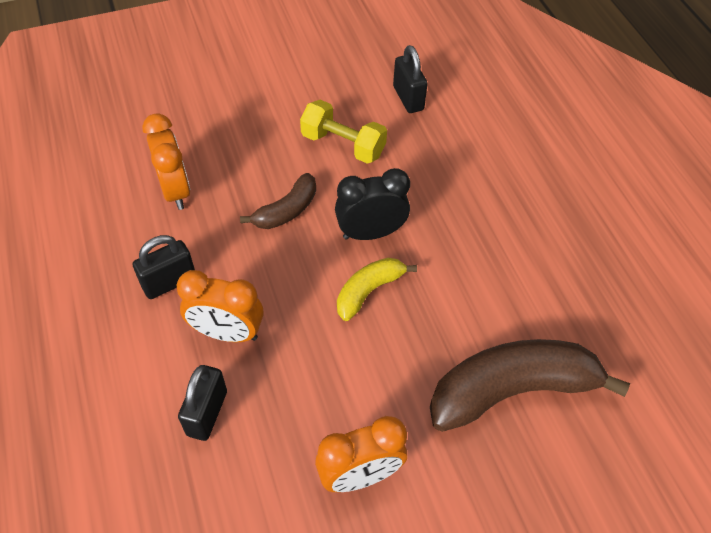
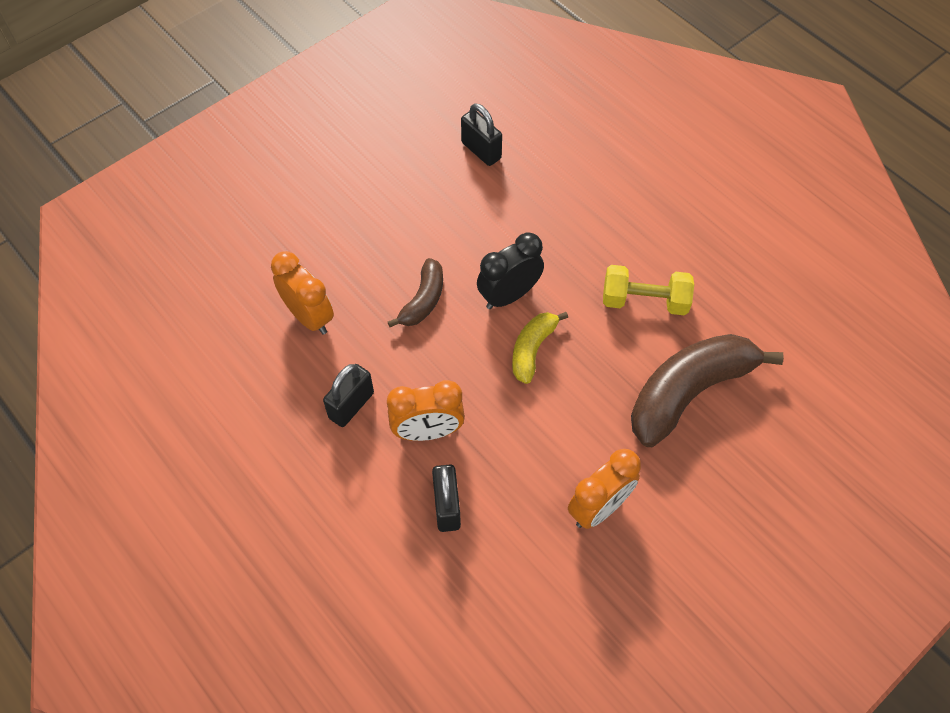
camera: 20 degrees left, 5 degrees up
yellow dumbbell [300,100,387,164] -> yellow dumbbell moved to [603,265,694,315]

